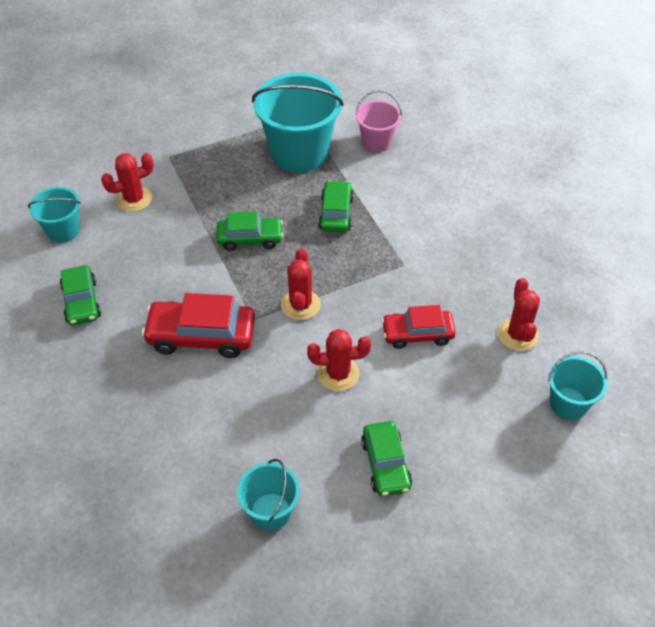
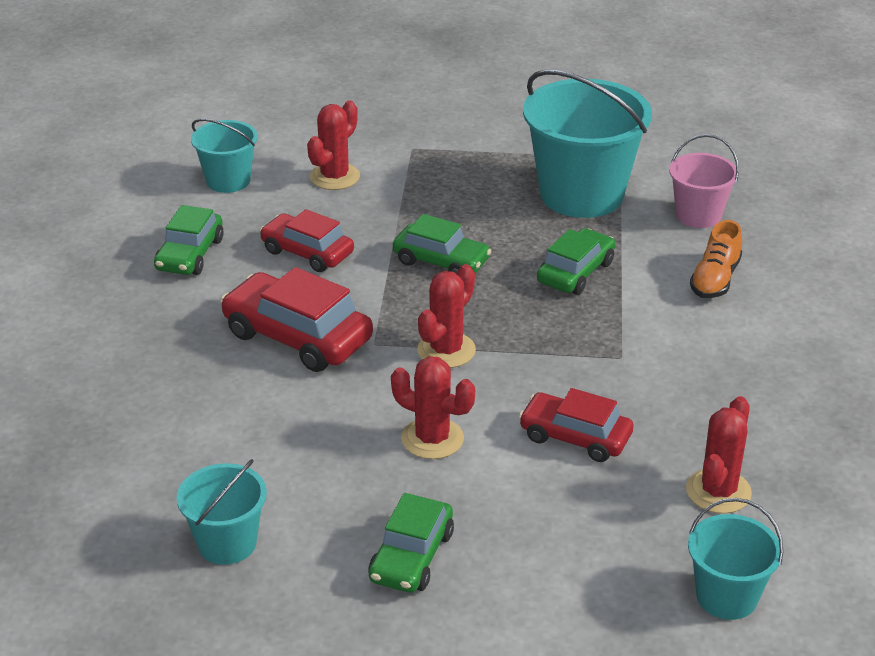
camera: 30 degrees right, 15 degrees down
red cactus [101,153,154,212] -> red cactus turned 60 degrees counterclockwise [307,101,360,190]
none -> red car [260,209,354,272]
none -> orange shoe [690,220,742,298]

